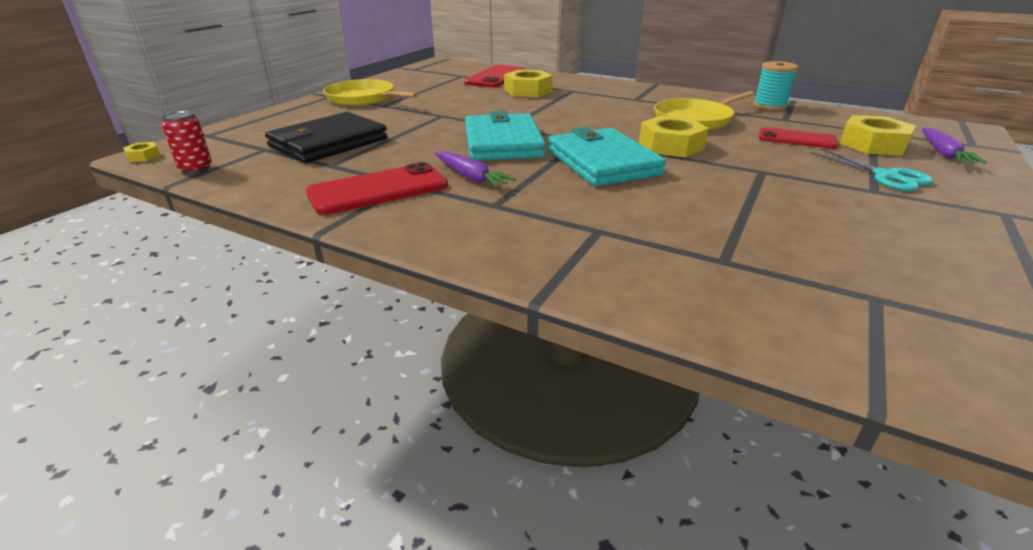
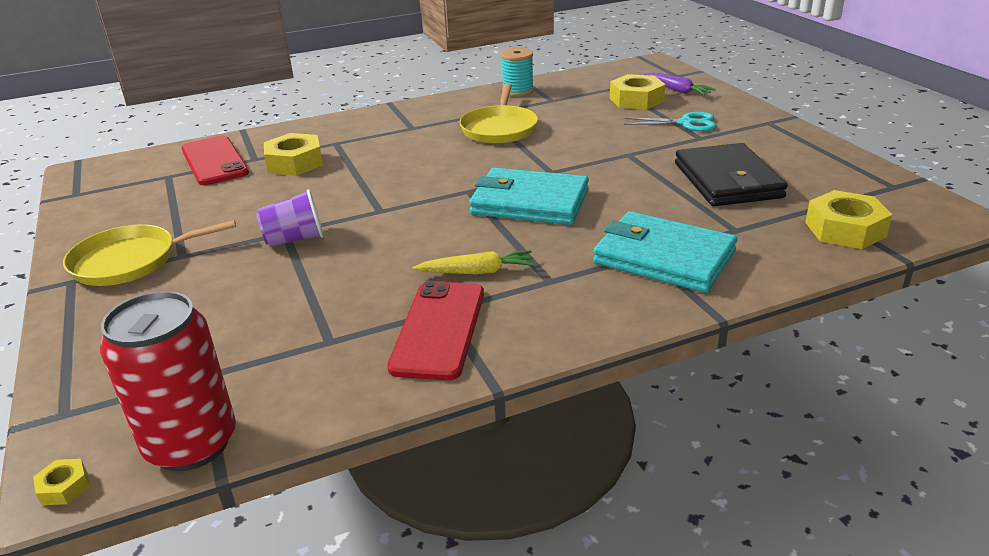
camera: 50 degrees left, 0 degrees up
red can [162,111,212,174] -> red can [100,291,236,471], size x1.98
black wallet [265,112,388,163] -> black wallet moved to [675,143,788,206]
purple carrot [435,151,516,188] -> yellow carrot [412,250,535,274]
turquoise wallet [465,111,546,160] -> turquoise wallet moved to [593,211,737,293]
yellow nut [639,116,709,157] -> yellow nut moved to [805,190,892,249]
red phone [759,127,838,149] -> none
none -> purple cup [256,189,324,247]

